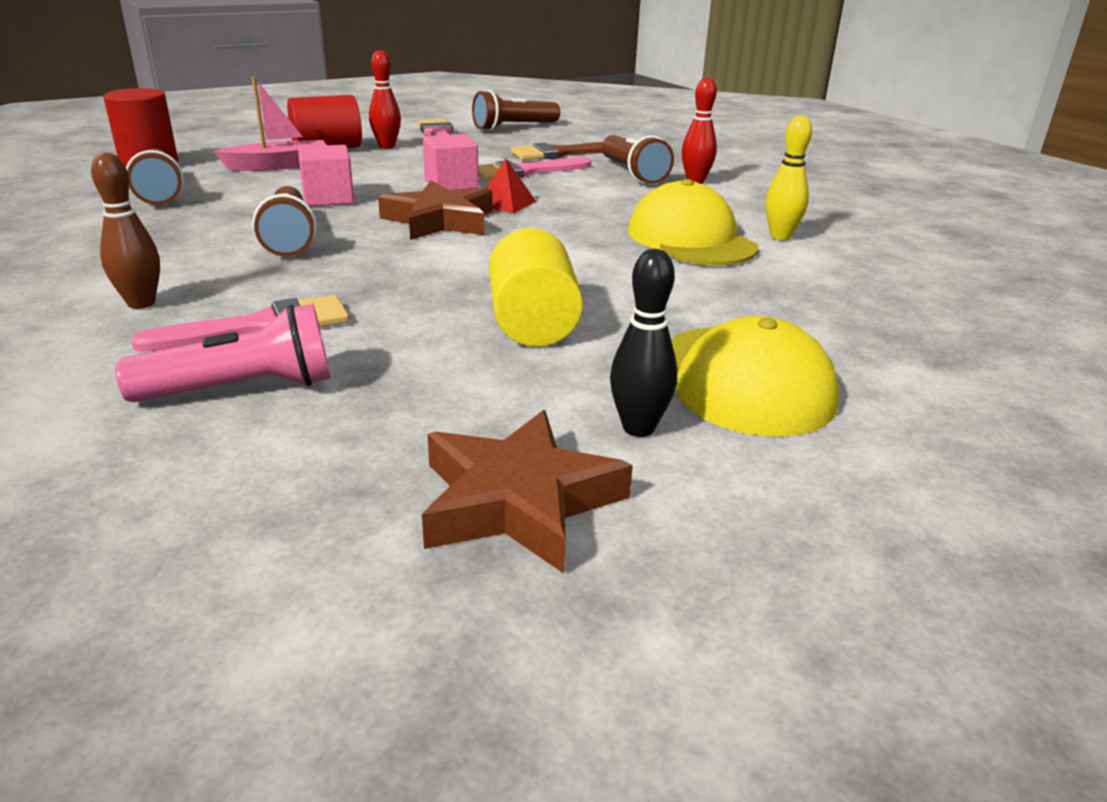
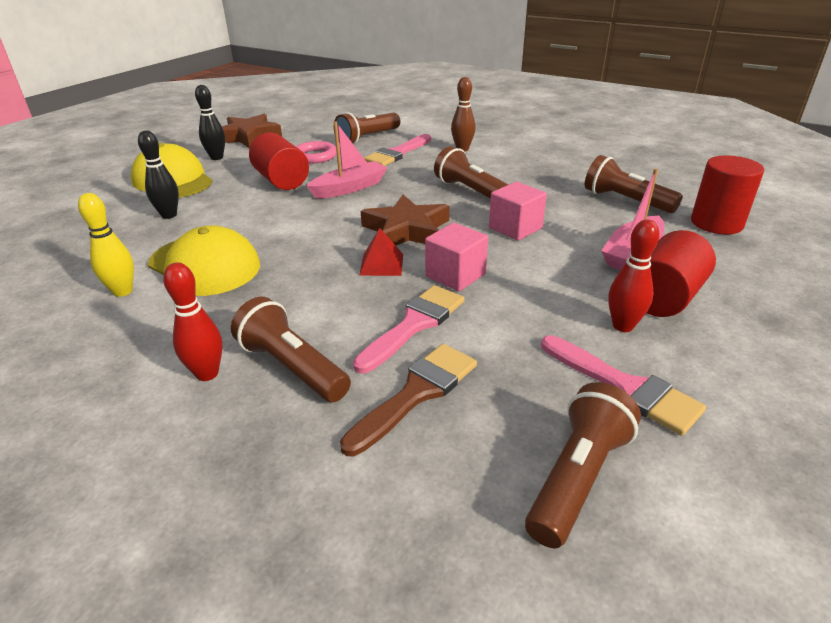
camera: 155 degrees right, 5 degrees up
pink flashlight [115,304,331,402] -> brown flashlight [334,112,400,145]
yellow cylinder [489,228,583,347] -> red cylinder [249,133,309,190]
none -> black bowling pin [138,130,179,219]
none -> pink ring [296,141,337,163]
none -> pink boat [307,121,387,199]

